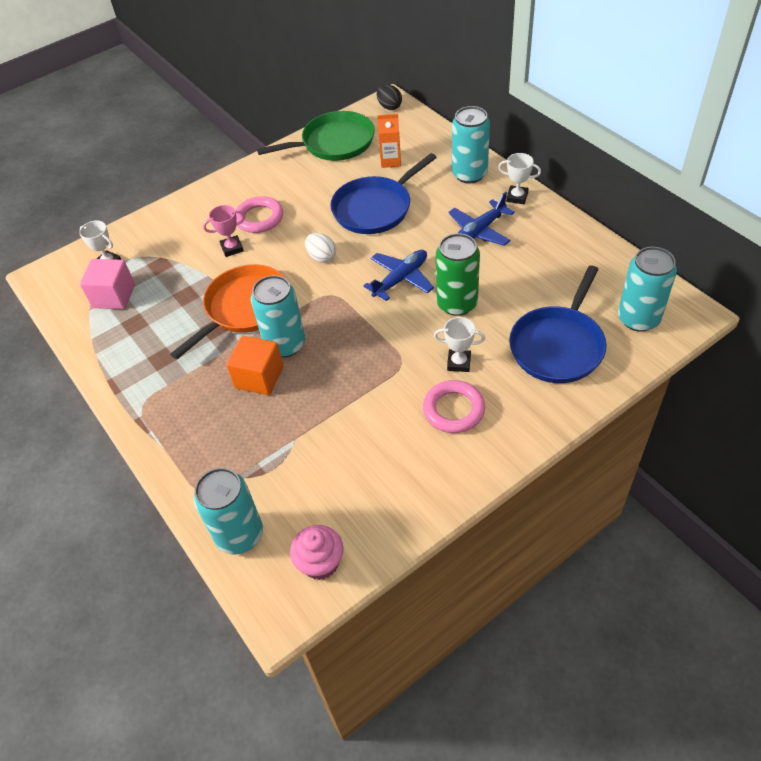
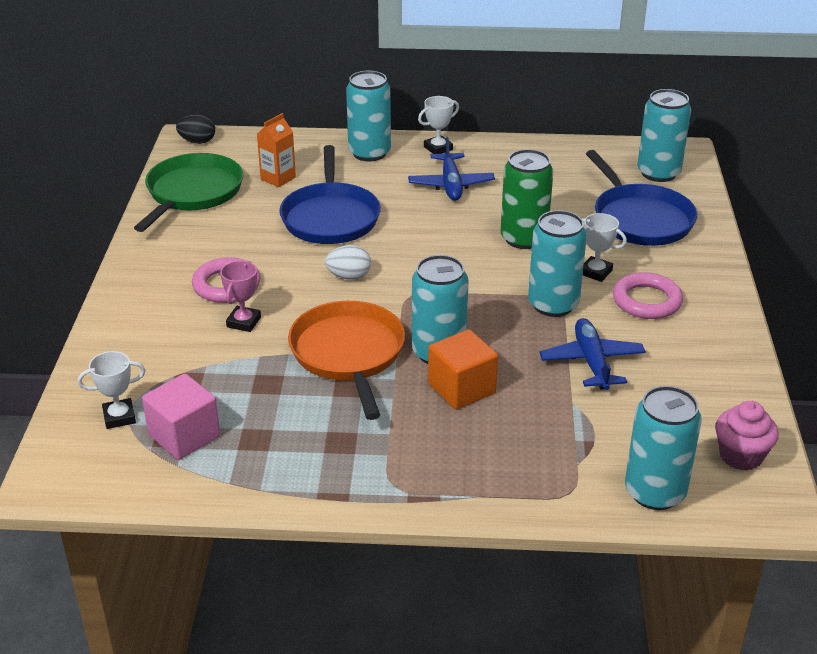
camera: 55 degrees left, 15 degrees down
blue plane [364,250,434,301] -> blue plane moved to [539,318,646,390]
white trophy [434,317,485,372] -> white trophy turned 75 degrees clockwise [582,213,627,282]
none -> turquoise can [528,210,587,317]

